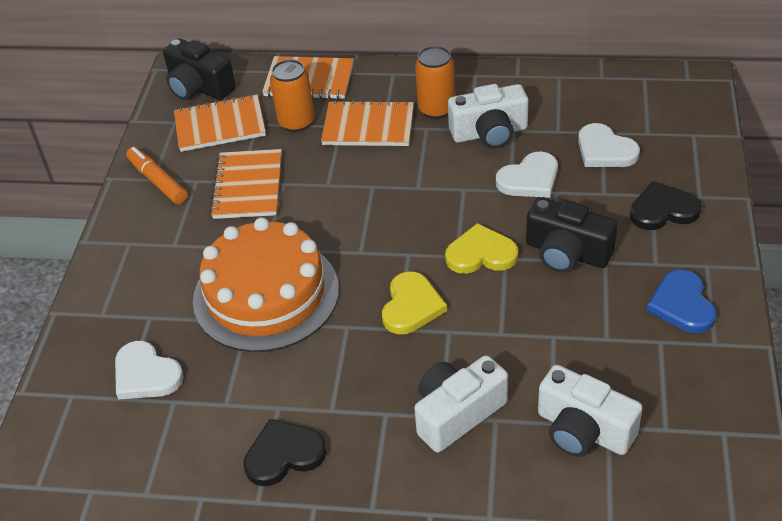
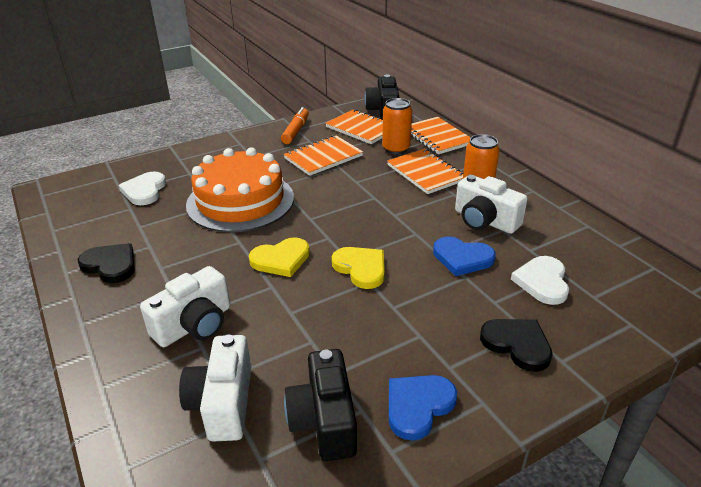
camera: 50 degrees right, 10 degrees down
white camera [414,355,508,453] -> white camera turned 120 degrees clockwise [140,266,230,347]
white heart [496,152,558,198] -> blue heart [433,236,496,276]
black camera [526,197,618,273] -> black camera moved to [284,349,357,461]

